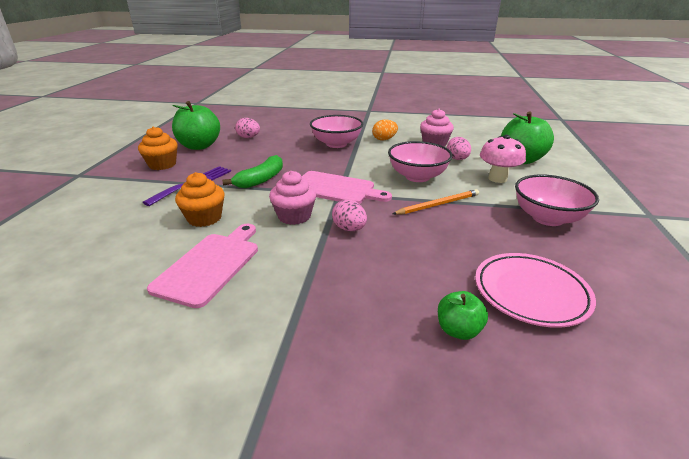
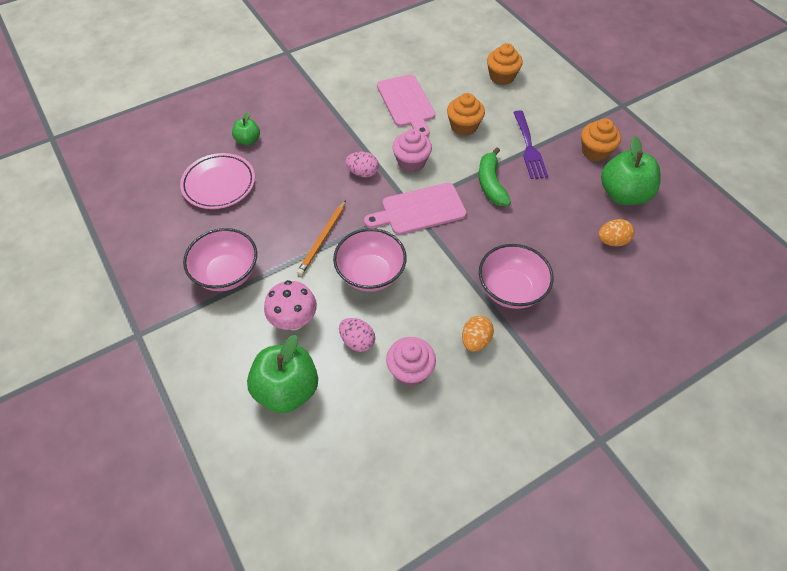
camera: 140 degrees right, 25 degrees up
pink egg [235,118,260,138] -> orange egg [598,219,634,246]
none -> orange cupcake [487,43,523,85]

